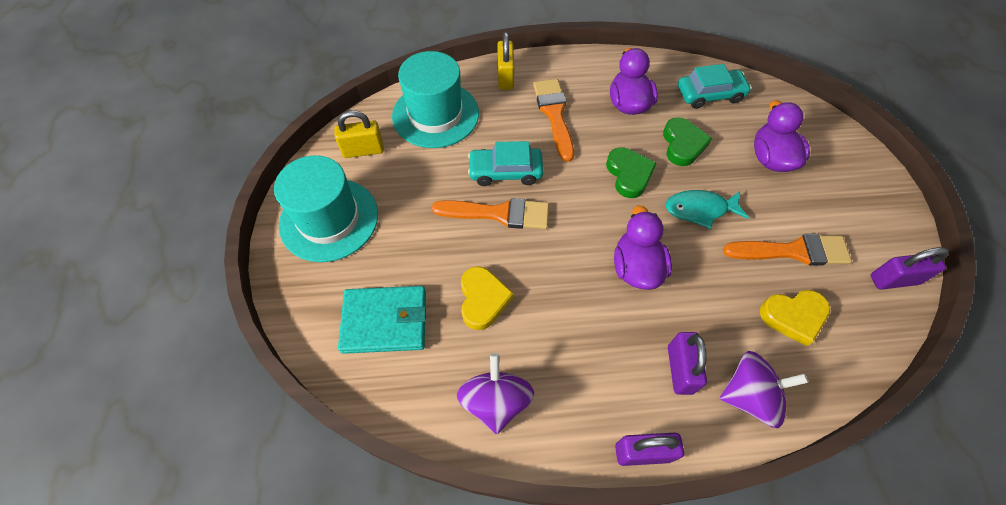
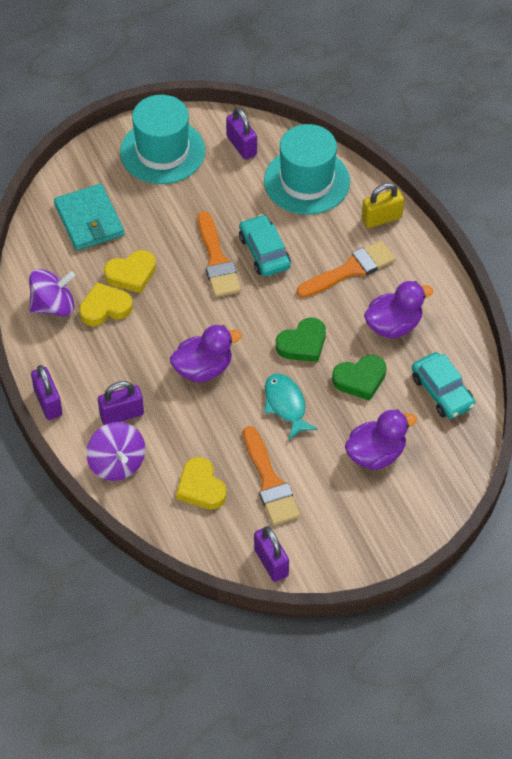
camera: 70 degrees right, 5 degrees down
yellow padlock [334,110,384,158] -> purple padlock [226,107,257,160]
none -> yellow heart [79,282,133,326]

